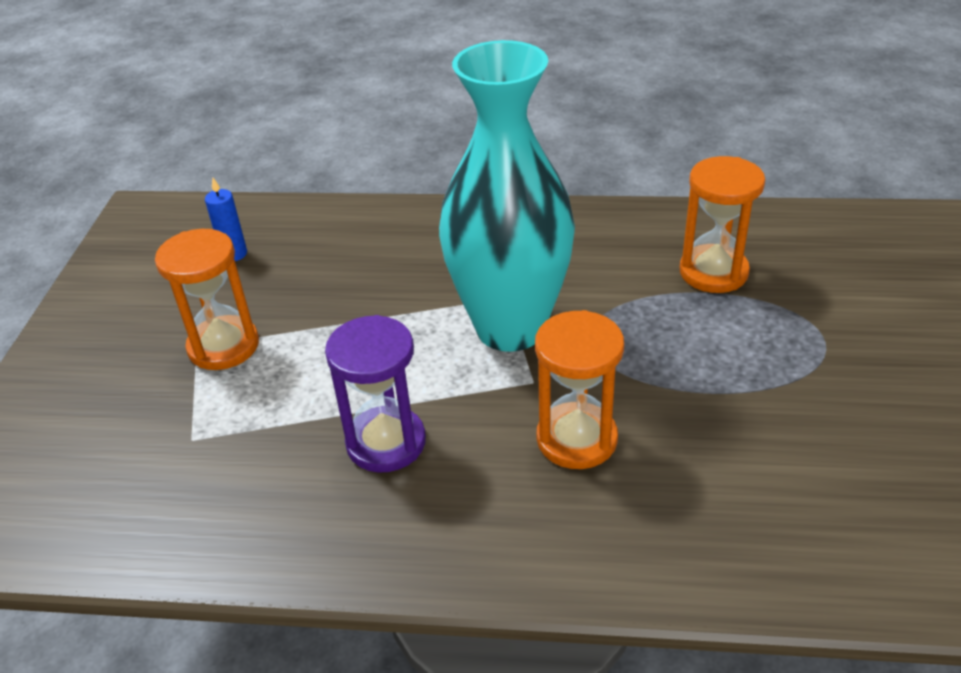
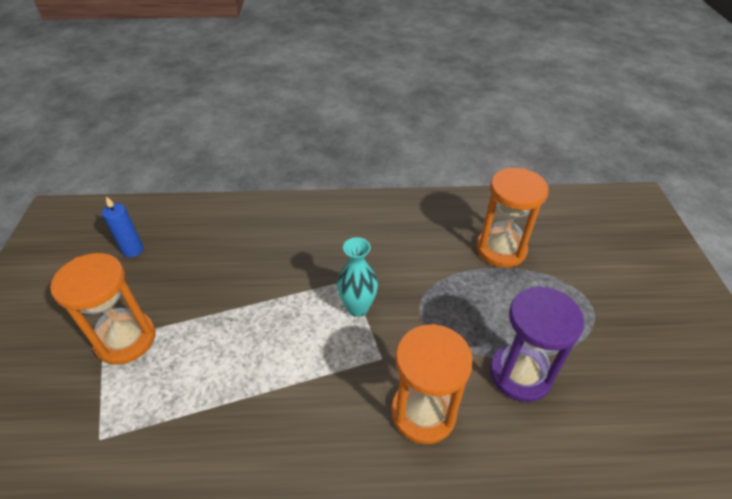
camera: 10 degrees left, 5 degrees up
purple hourglass [325,315,426,473] -> purple hourglass moved to [490,286,585,402]
turquoise vase [439,40,575,352] -> turquoise vase [337,237,378,317], size x0.40

